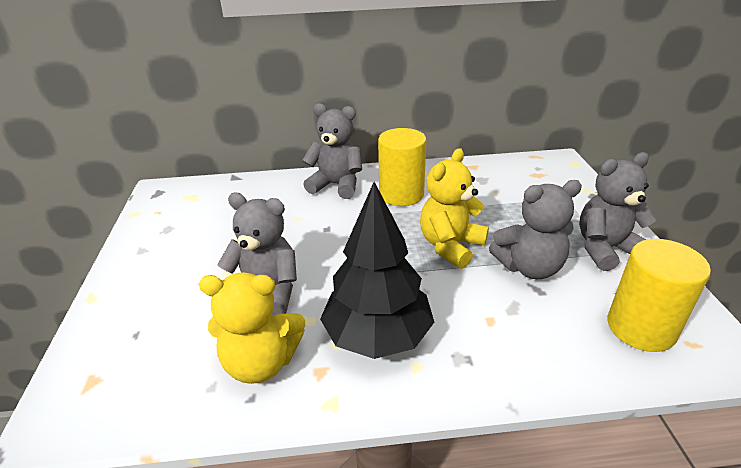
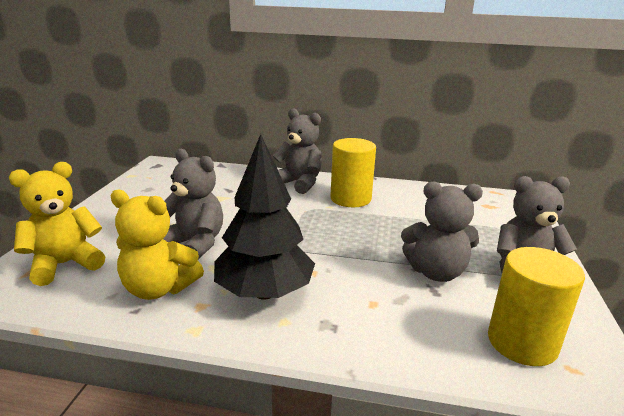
camera: 15 degrees right, 10 degrees down
yellow teddy bear [420,148,489,269] -> yellow teddy bear moved to [9,162,105,286]

